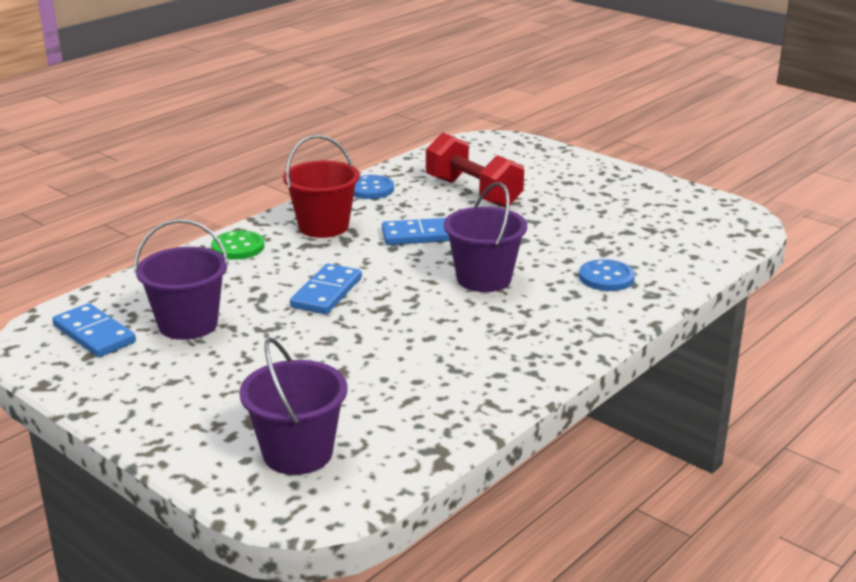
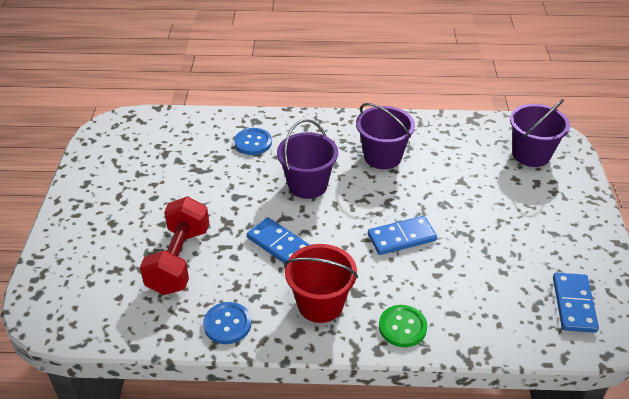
camera: 130 degrees left, 15 degrees up
purple bucket [134,219,229,340] -> purple bucket moved to [356,103,415,169]

